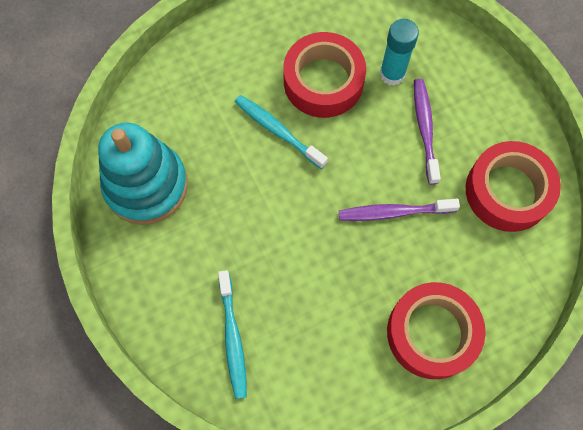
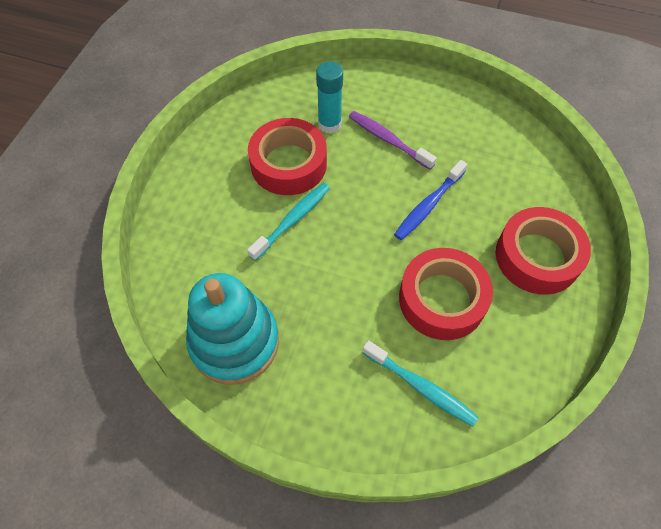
camera: 45 degrees left, 10 degrees down
turquoise toothbrush [235,95,328,169] -> turquoise toothbrush turned 135 degrees clockwise [247,183,330,261]
purple toothbrush [339,199,460,221] -> blue toothbrush [394,160,467,240]
red tape [466,141,561,232] -> red tape moved to [399,248,493,340]

